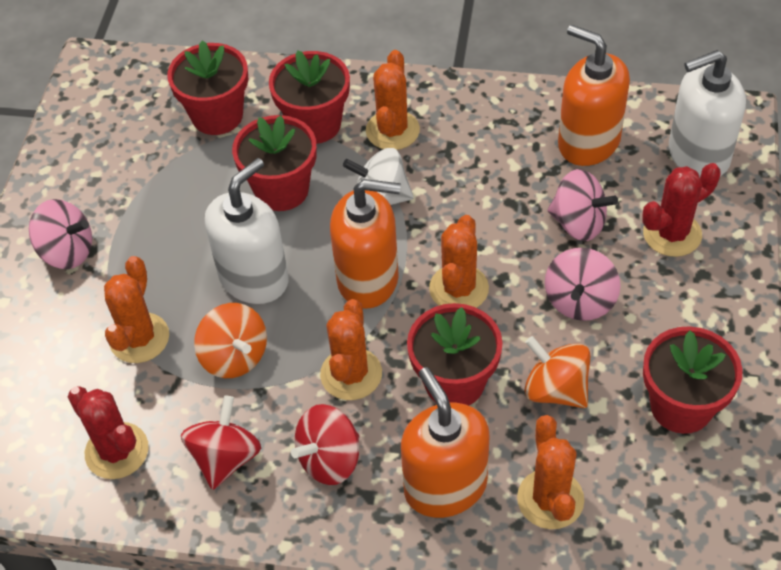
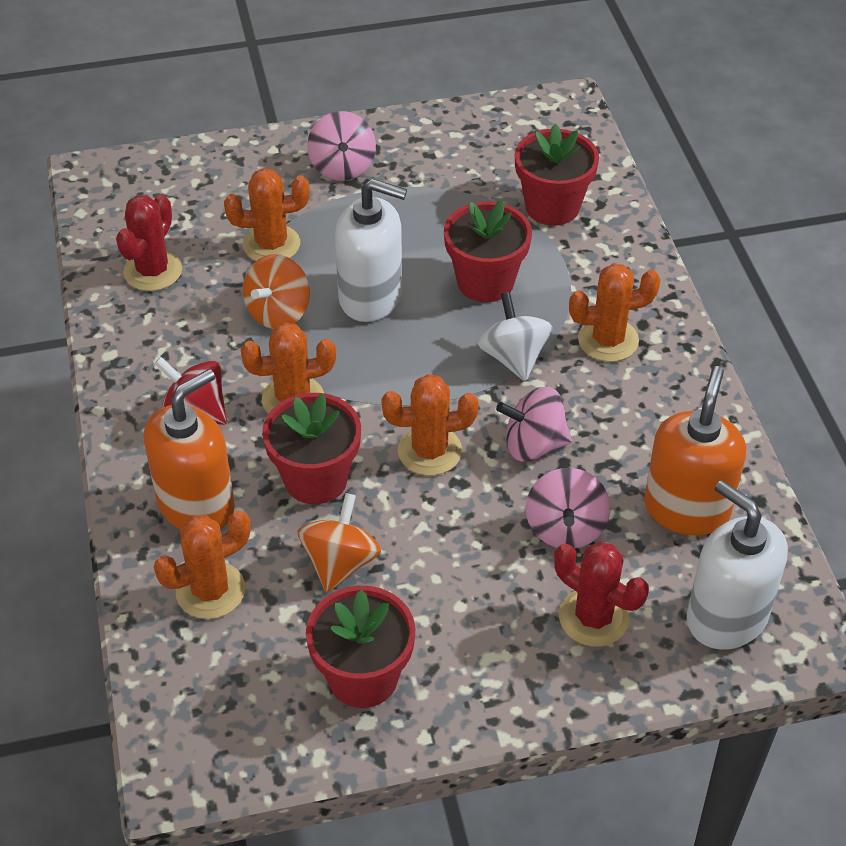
camera: 65 degrees right, 5 degrees down
red spinning top [181,395,261,490] -> none
red flower pot [269,50,350,144] -> none
orange soap dispenser [330,179,401,309] -> none
pink spinning top [545,248,620,321] -> pink spinning top moved to [496,387,572,461]

